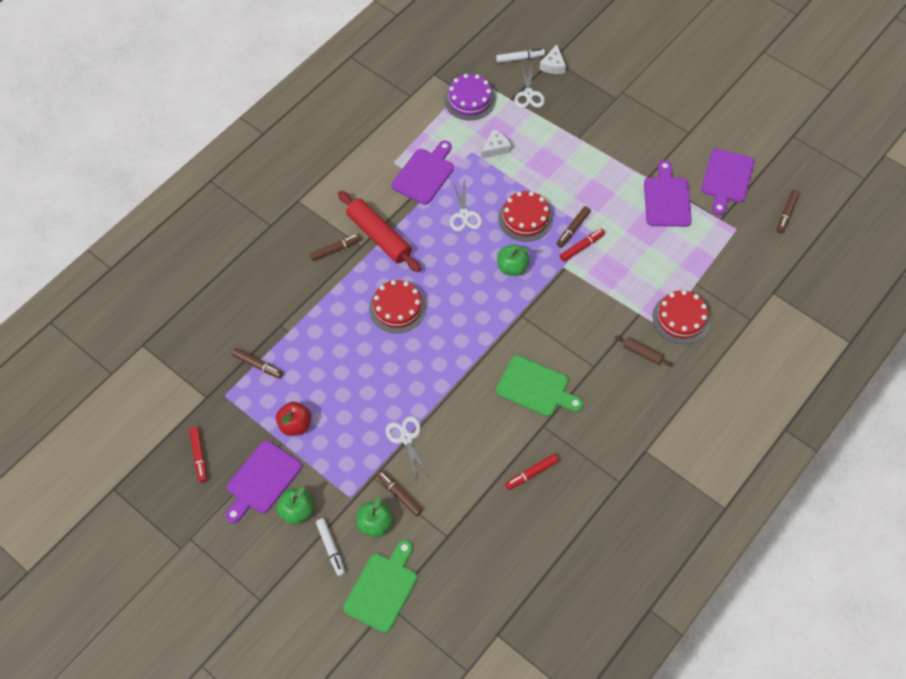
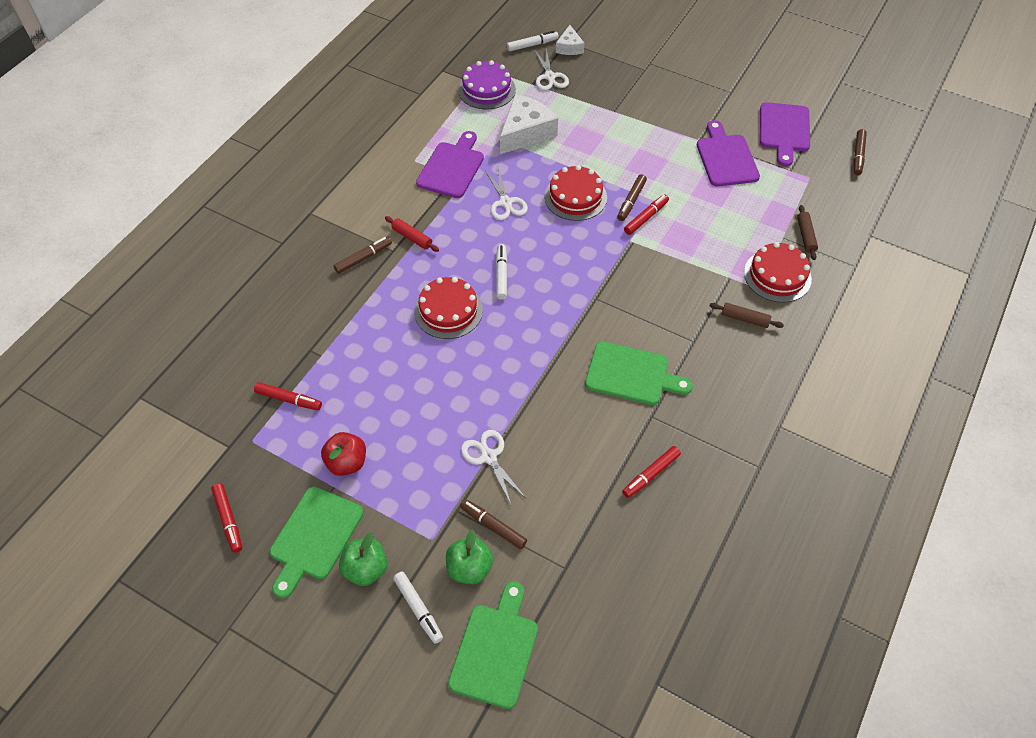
camera: 10 degrees left, 5 degrees down
purple cutting board [225,441,302,523] -> green cutting board [270,487,363,599]
brown marker [231,348,283,379] -> red marker [254,382,322,410]
red rolling pin [338,191,421,272] -> red rolling pin [385,216,439,252], size x0.49
white cheese [481,129,511,159] -> white cheese [500,94,558,154], size x1.81
green apple [497,244,529,276] -> none
none -> white marker [496,244,507,300]
none -> brown rolling pin [797,205,818,260]

